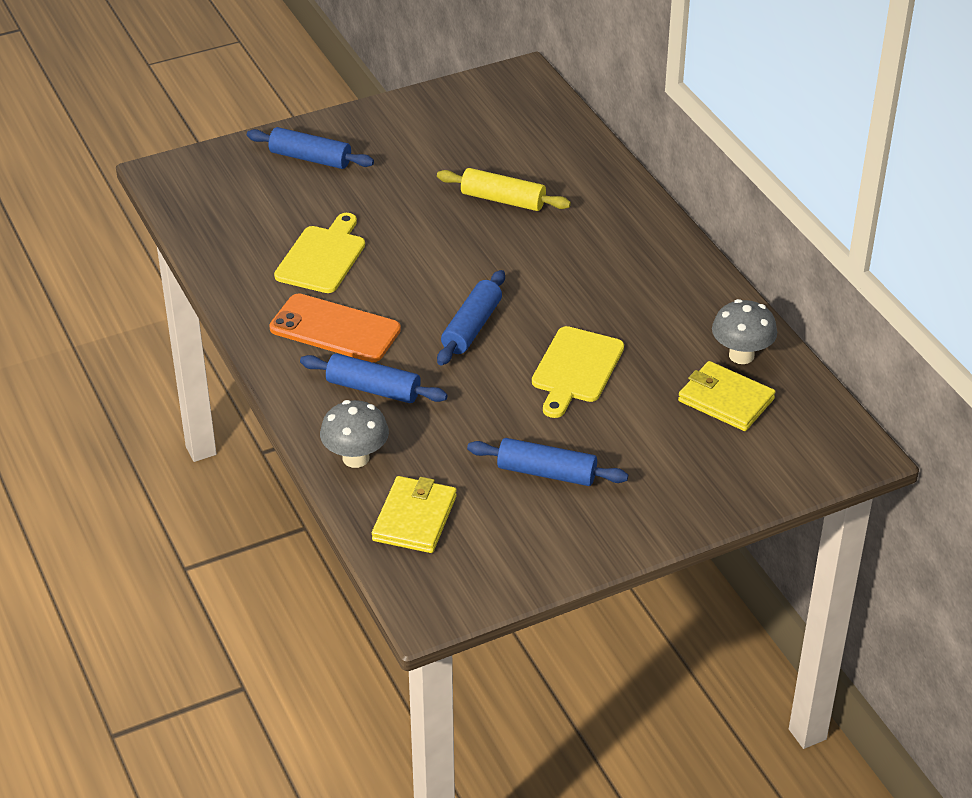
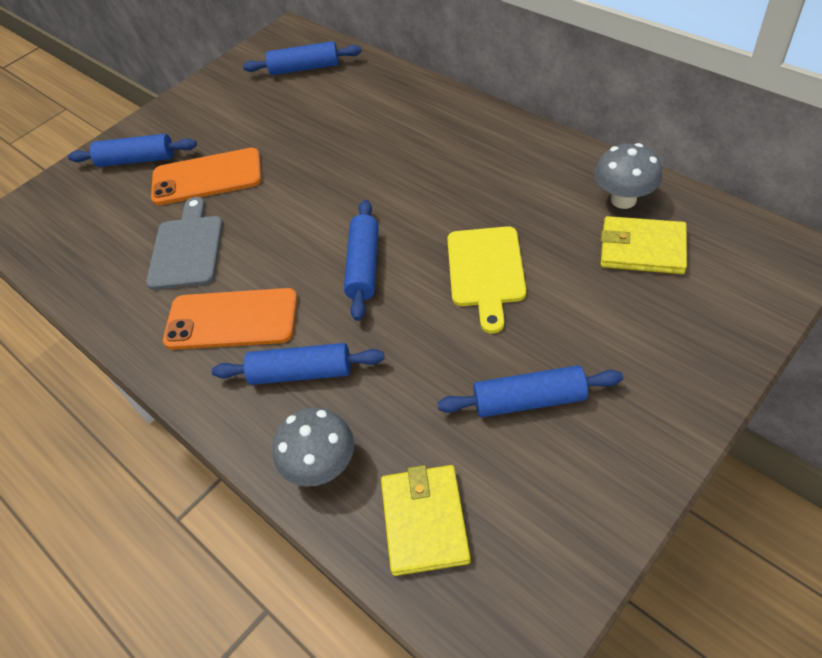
camera: 15 degrees left, 10 degrees up
yellow cutting board [274,213,365,293] -> grey cutting board [146,197,223,290]
yellow rolling pin [437,168,571,211] -> none
none -> orange phone [151,148,262,205]
none -> blue rolling pin [243,41,362,75]

